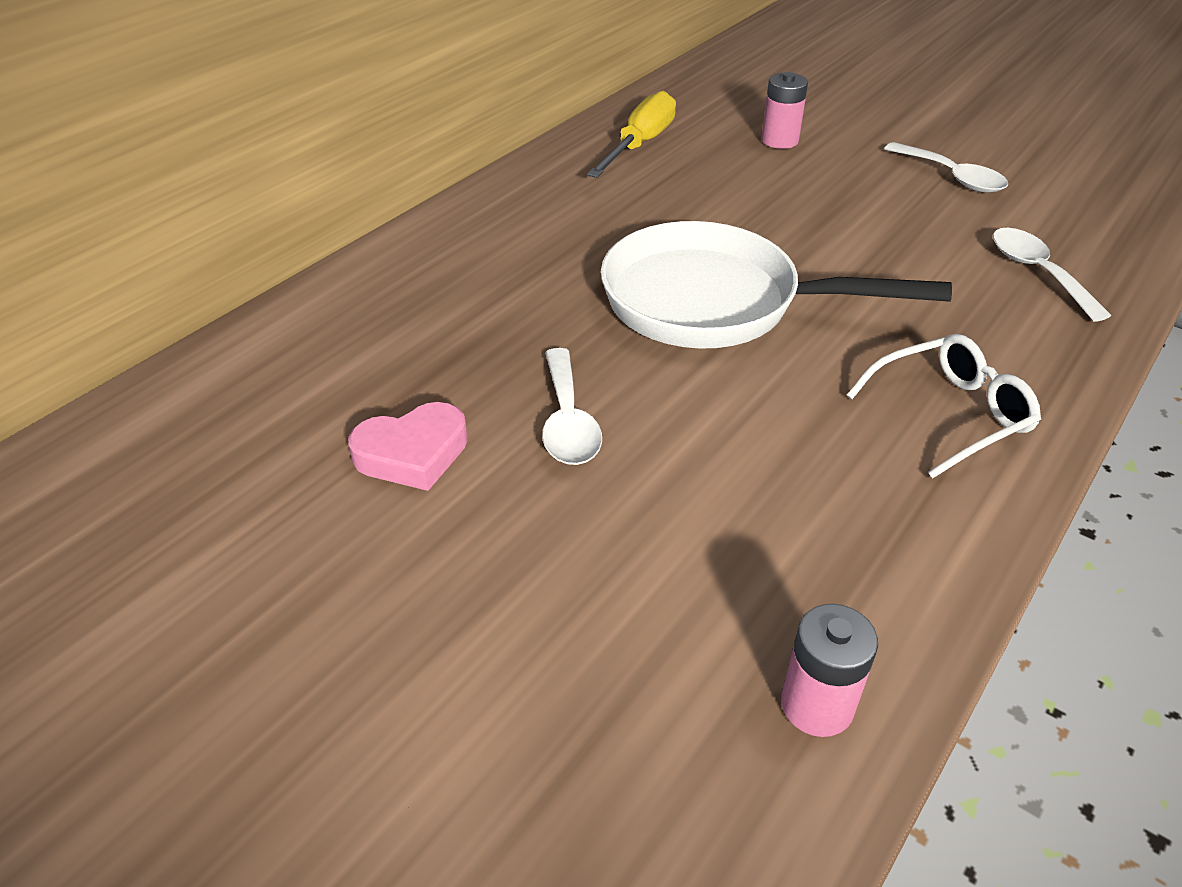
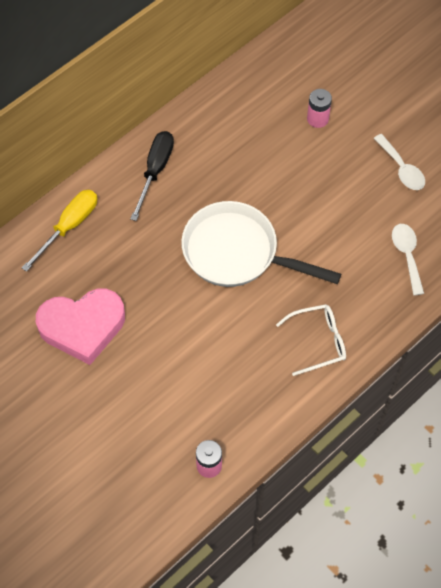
camera: 10 degrees right, 20 degrees up
pink heart [348,402,468,491] -> pink heart [36,289,125,365], size x1.78
white spoon [542,348,602,465] -> none
yellow screwdriver [587,91,676,178] -> yellow screwdriver moved to [22,190,97,272]
none -> black screwdriver [130,131,174,221]

